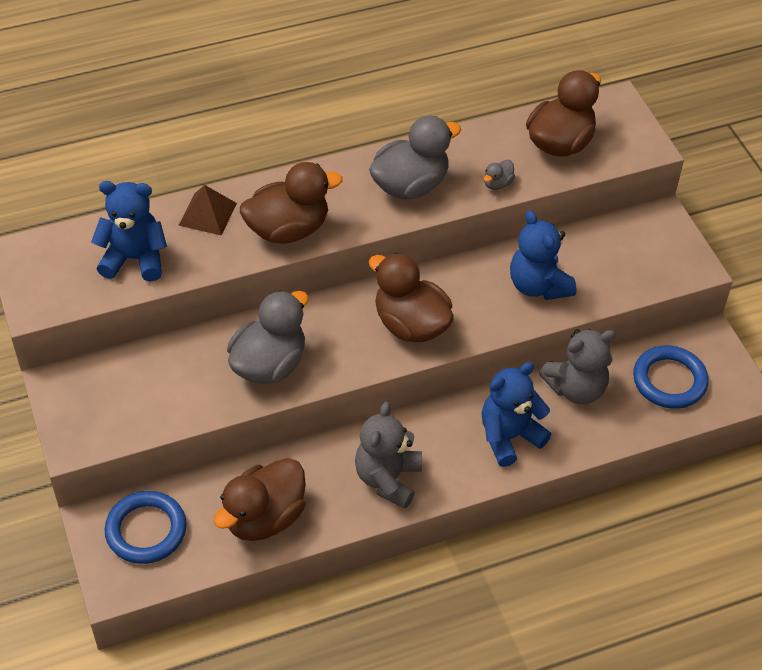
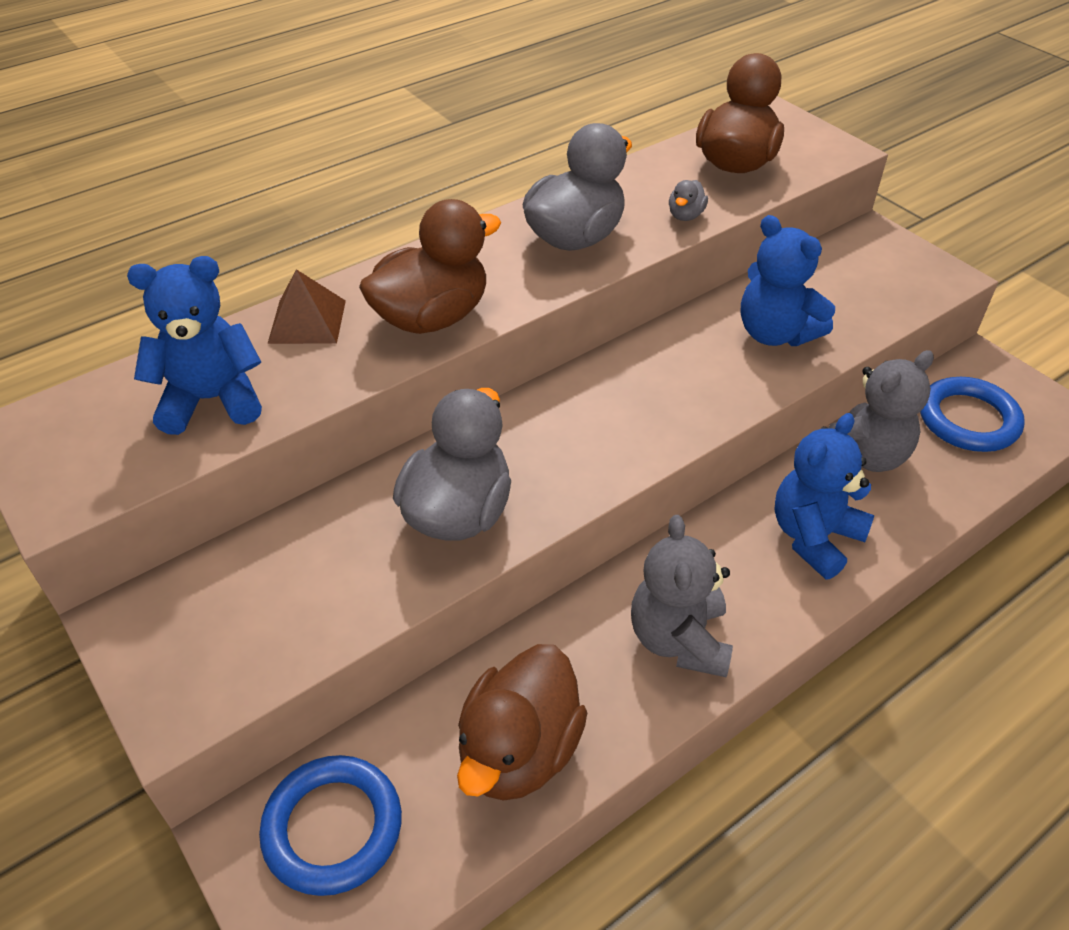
camera: 15 degrees left, 5 degrees down
brown duck [369,253,454,342] -> none

